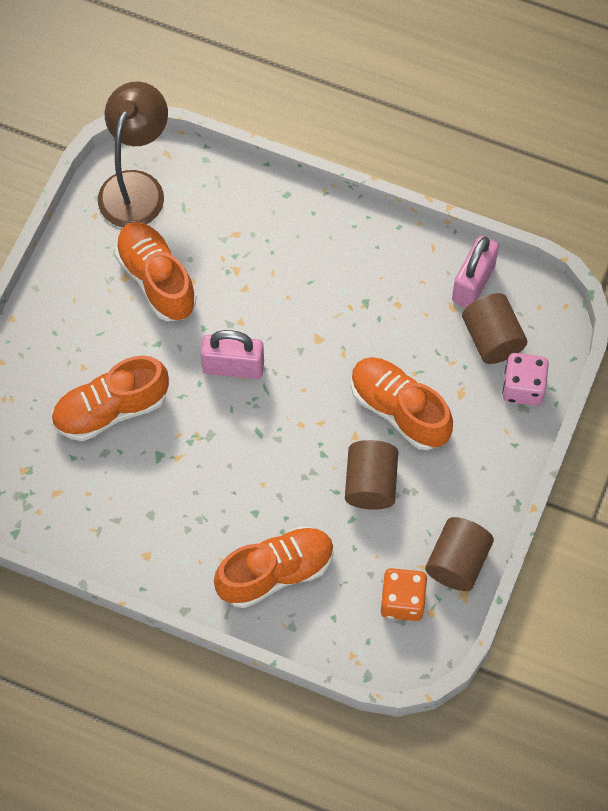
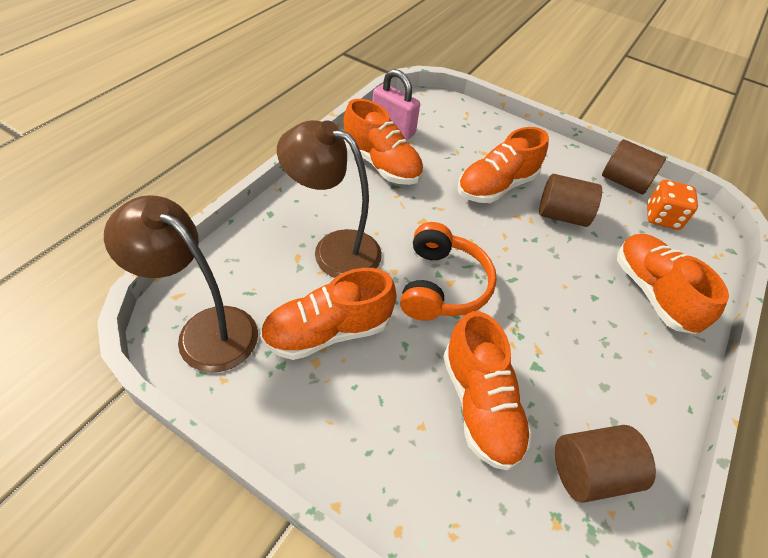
camera: 85 degrees left, 15 degrees down
pink padlock [200,330,264,379] -> orange headphones [400,222,497,321]
brown cylinder [462,293,527,364] -> brown cylinder moved to [555,425,656,503]
pink dice [502,353,549,406] -> none
none -> brown lamp [277,120,382,278]
none -> orange shoe [344,99,423,185]

